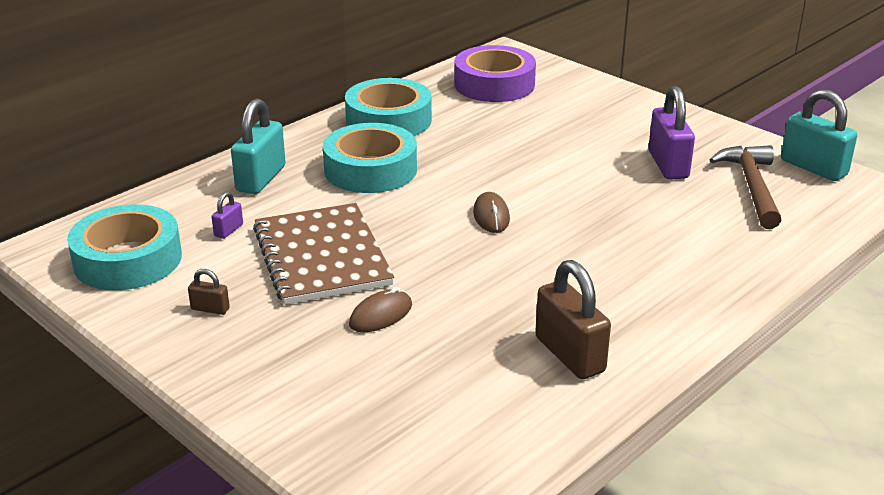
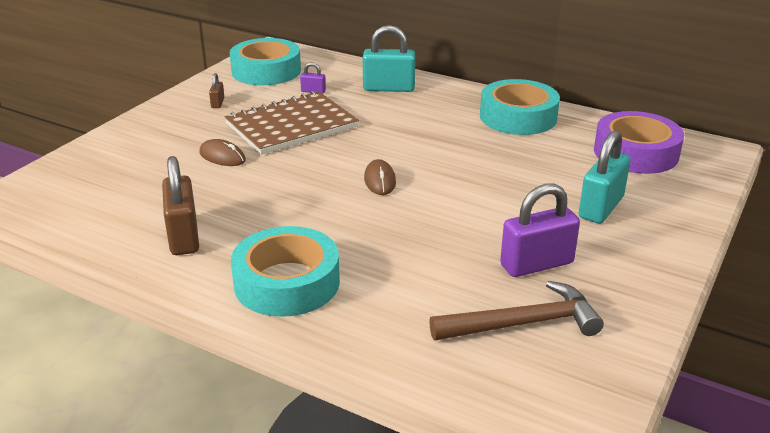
camera: 75 degrees right, 0 degrees up
turquoise tape [323,123,417,193] -> turquoise tape moved to [231,226,340,317]
brown mouse [473,192,510,233] -> brown mouse turned 75 degrees counterclockwise [364,159,396,195]
brown padlock [535,260,611,379] -> brown padlock turned 60 degrees counterclockwise [162,156,199,255]
turquoise padlock [781,89,857,181] -> turquoise padlock moved to [579,130,630,224]

